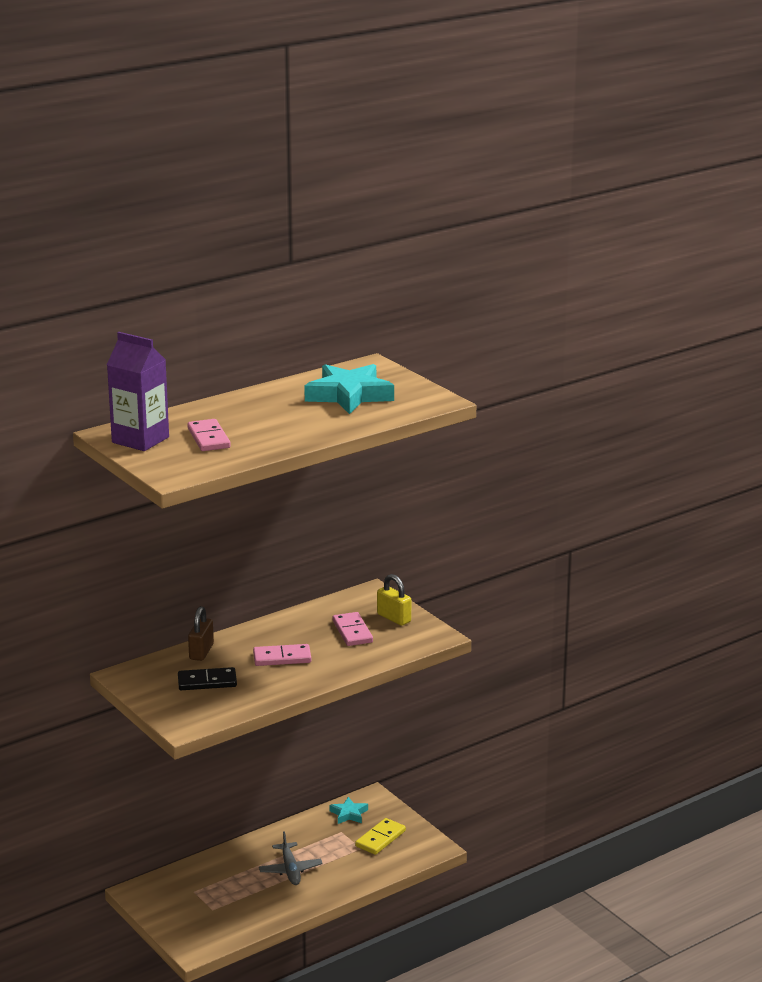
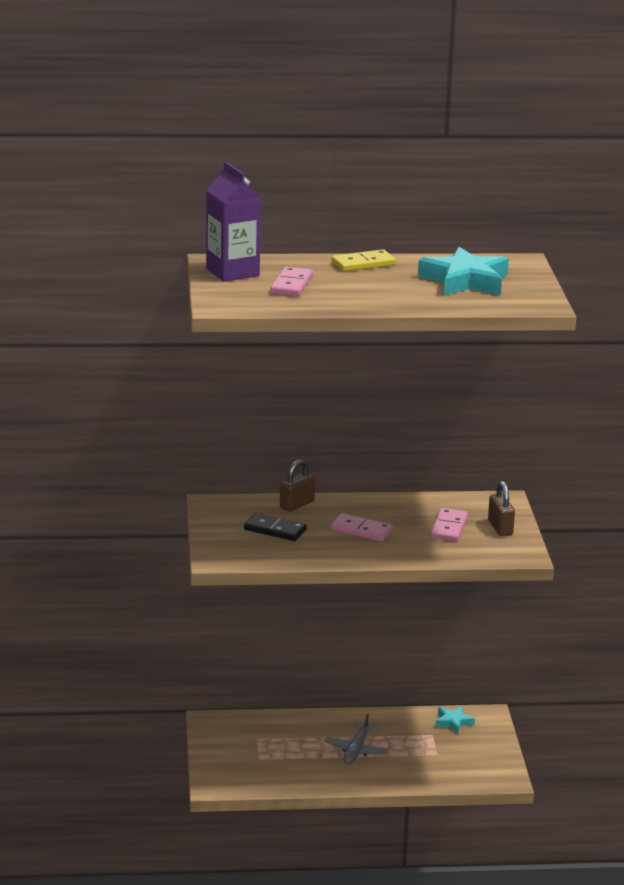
camera: 30 degrees right, 0 degrees up
yellow domino [355,818,406,855] -> yellow domino moved to [332,249,396,271]
yellow padlock [377,574,411,626] -> brown padlock [488,481,515,536]

